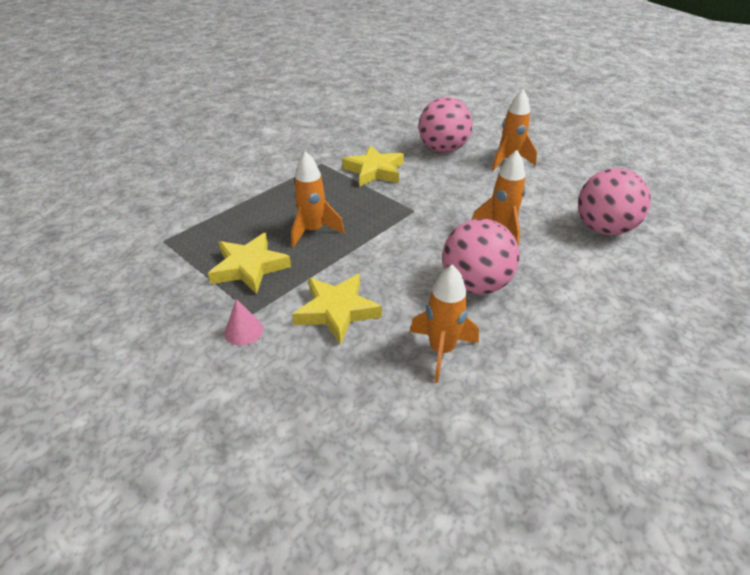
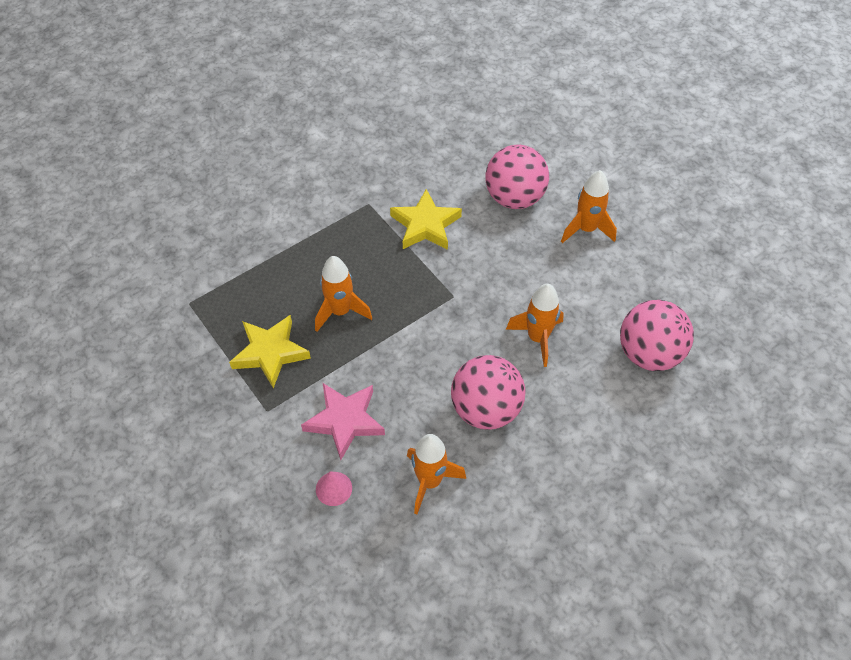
camera: 10 degrees right, 15 degrees up
pink cone [225,299,264,346] -> pink cone moved to [316,471,352,506]
yellow star [292,274,382,345] -> pink star [301,383,385,460]

